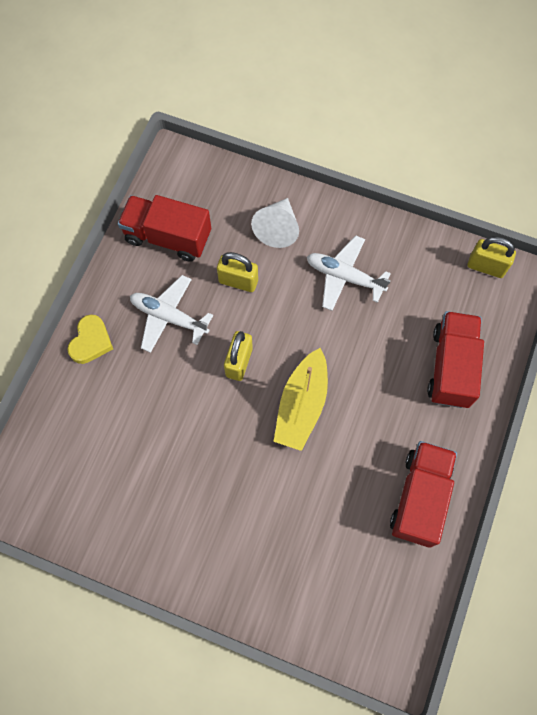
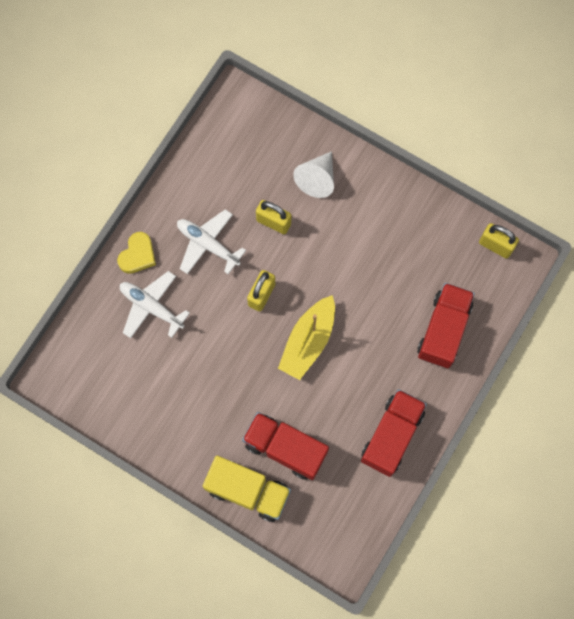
camera: 10 degrees right, 5 degrees up
red truck [118,195,211,262] -> red truck moved to [242,412,329,480]
white plane [307,235,391,311] -> white plane moved to [120,271,190,338]
none -> yellow truck [203,456,291,522]

